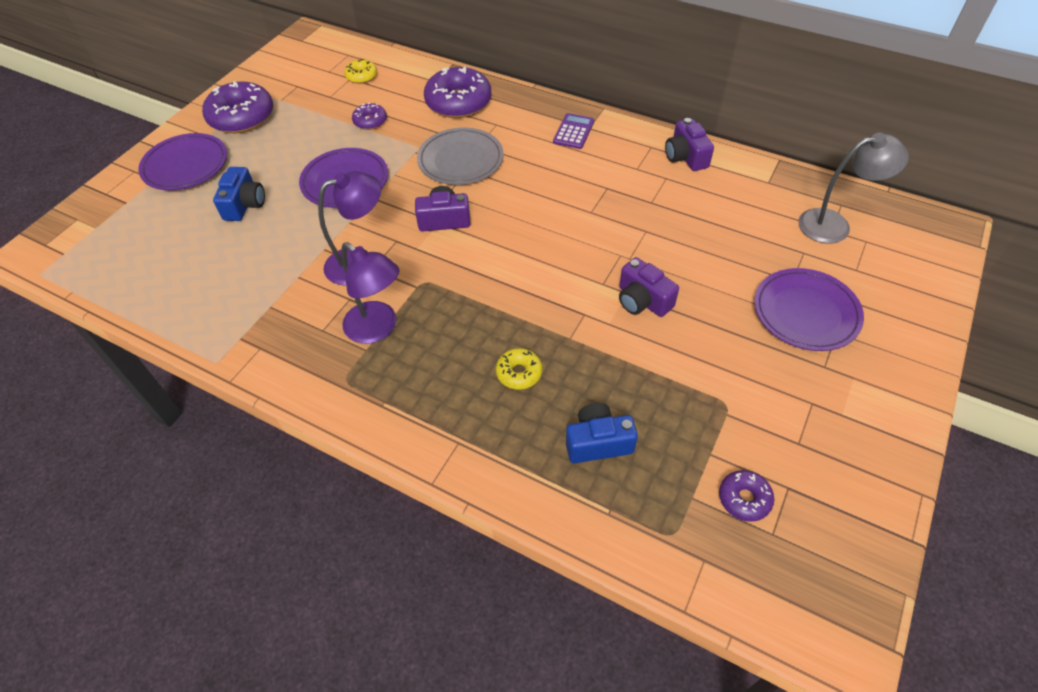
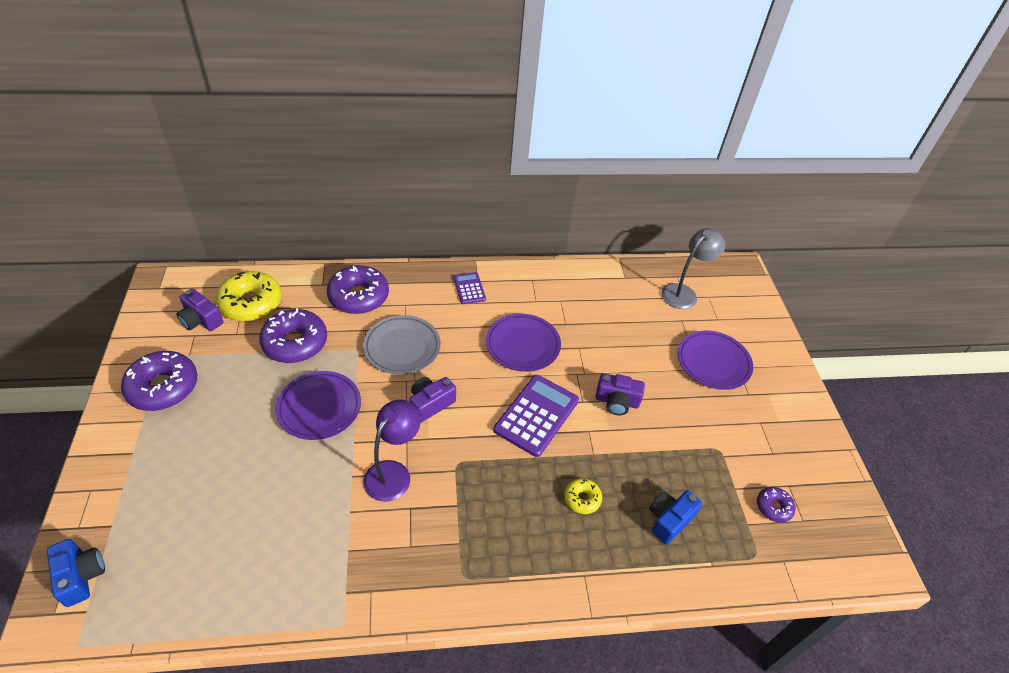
camera: 40 degrees left, 5 degrees down
purple plate [138,133,227,190] -> purple plate moved to [486,314,561,372]
blue camera [213,167,265,221] -> blue camera moved to [47,539,105,607]
purple lamp [341,242,400,344] -> none
yellow donut [344,59,377,84] -> yellow donut [216,271,282,321], size x1.98
purple donut [352,103,387,130] -> purple donut [259,308,327,363], size x1.98
purple camera [665,118,714,171] -> purple camera moved to [176,289,223,331]
none -> purple calculator [493,375,579,457]

